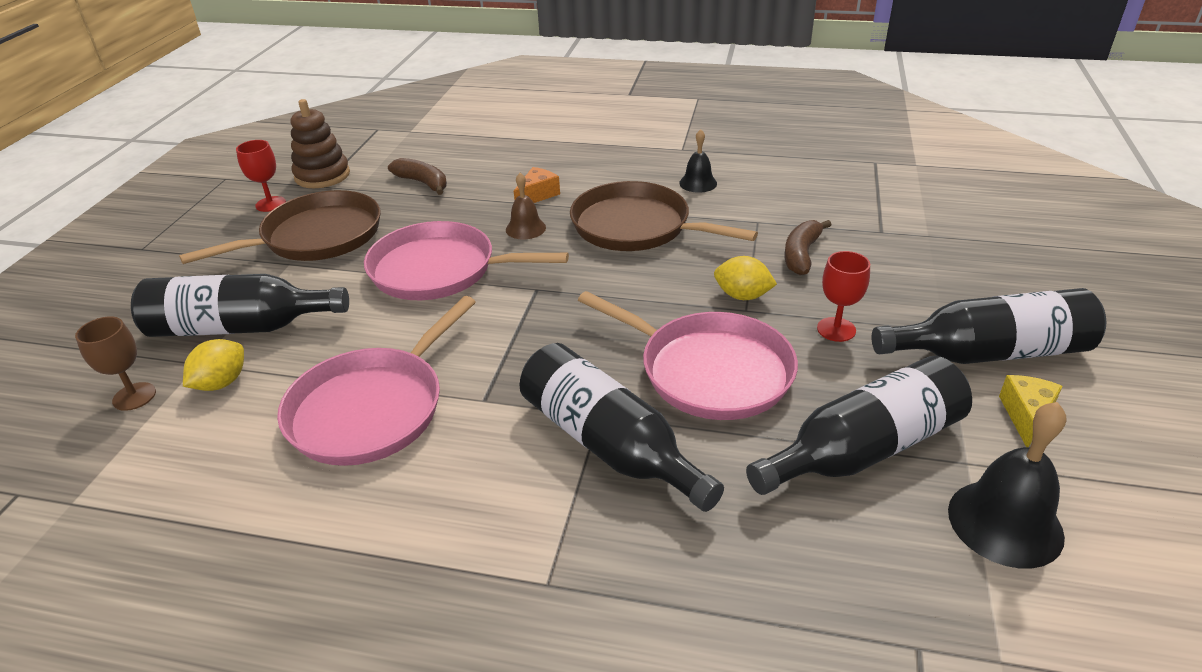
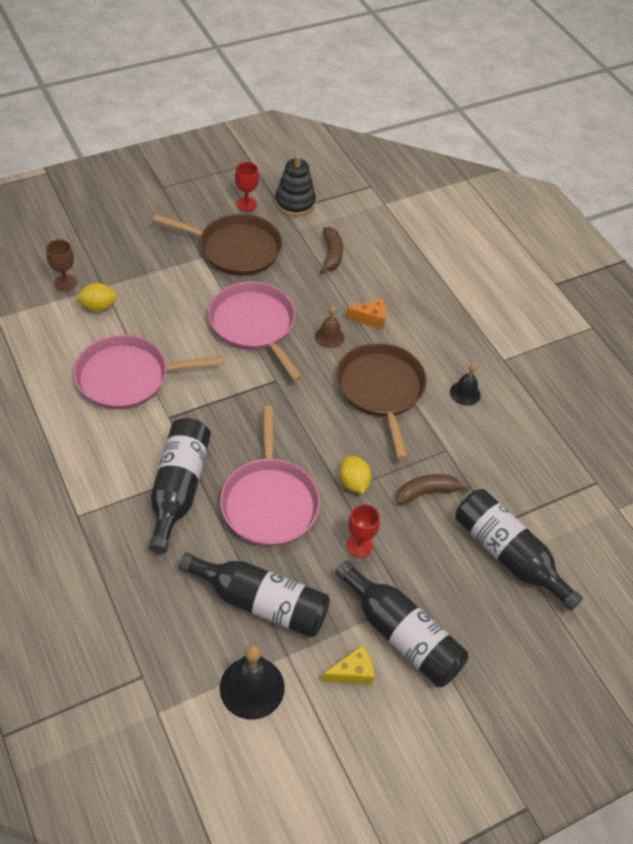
camera: 45 degrees right, 15 degrees up
black bottle [131,274,349,337] -> black bottle moved to [455,489,583,611]
brown stacking toy [291,99,350,188] -> black stacking toy [275,154,316,217]

